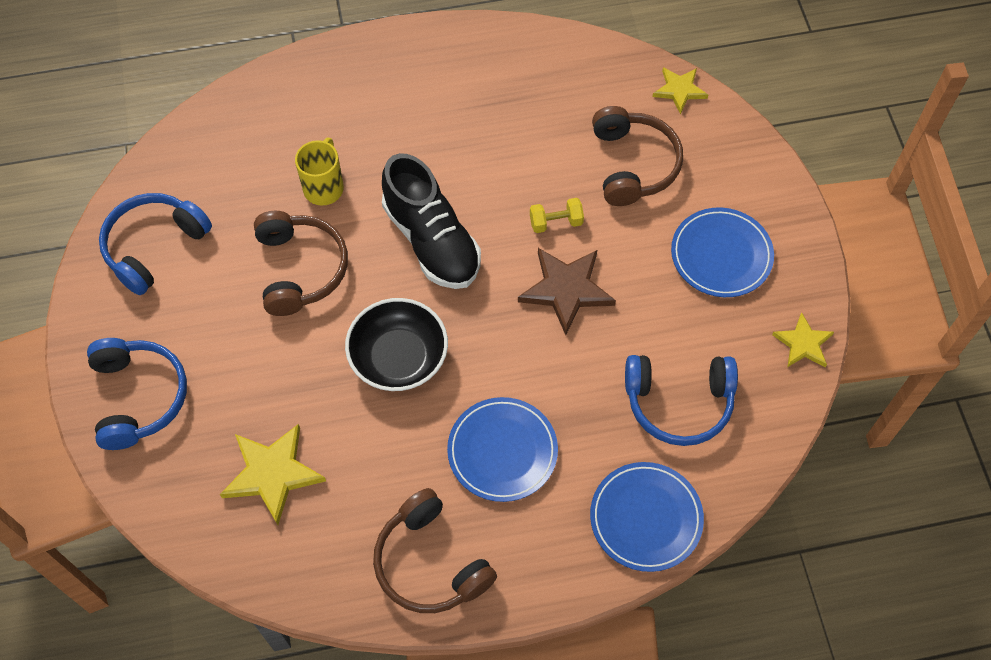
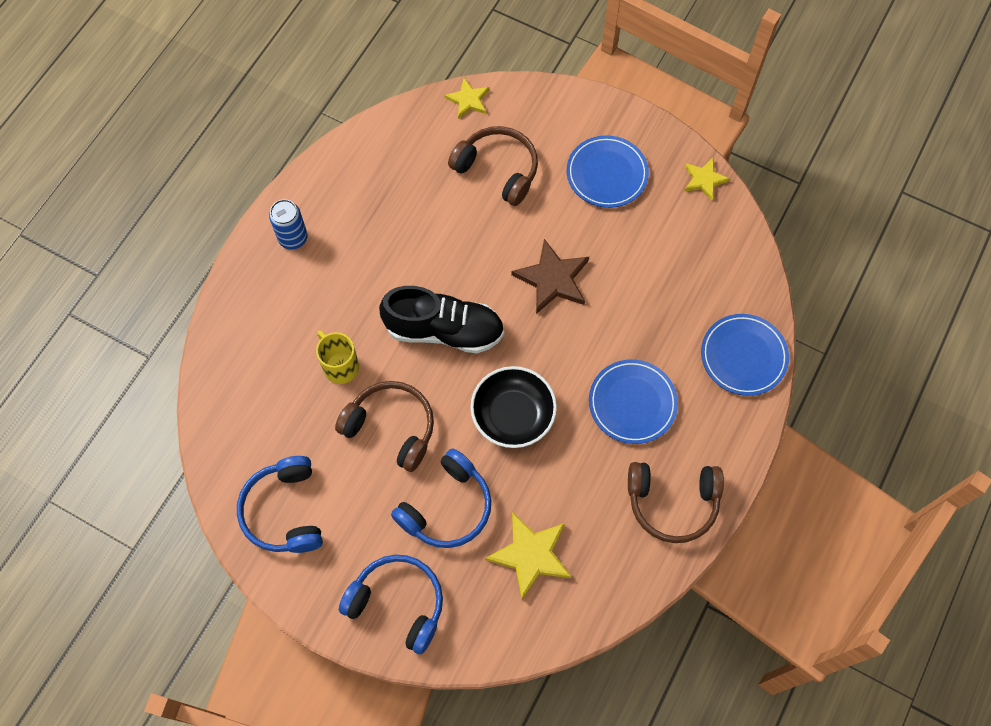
camera: 50 degrees left, 5 degrees up
yellow dumbbell [530,198,584,233] -> none
blue headphones [625,355,738,446] -> blue headphones moved to [391,448,491,548]
none -> blue can [269,199,308,249]

